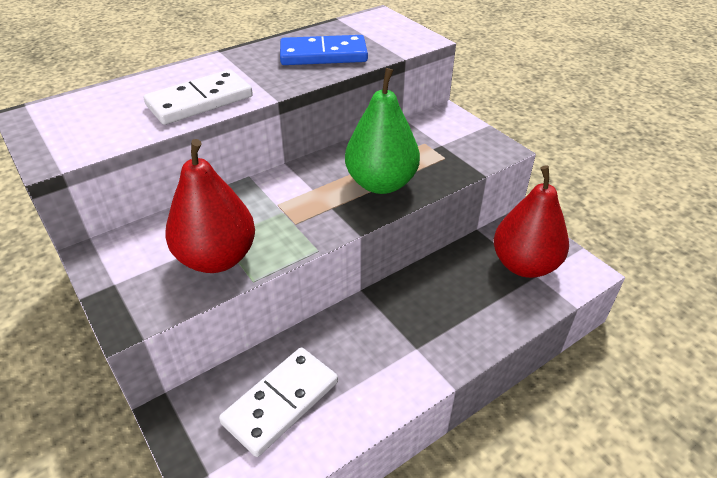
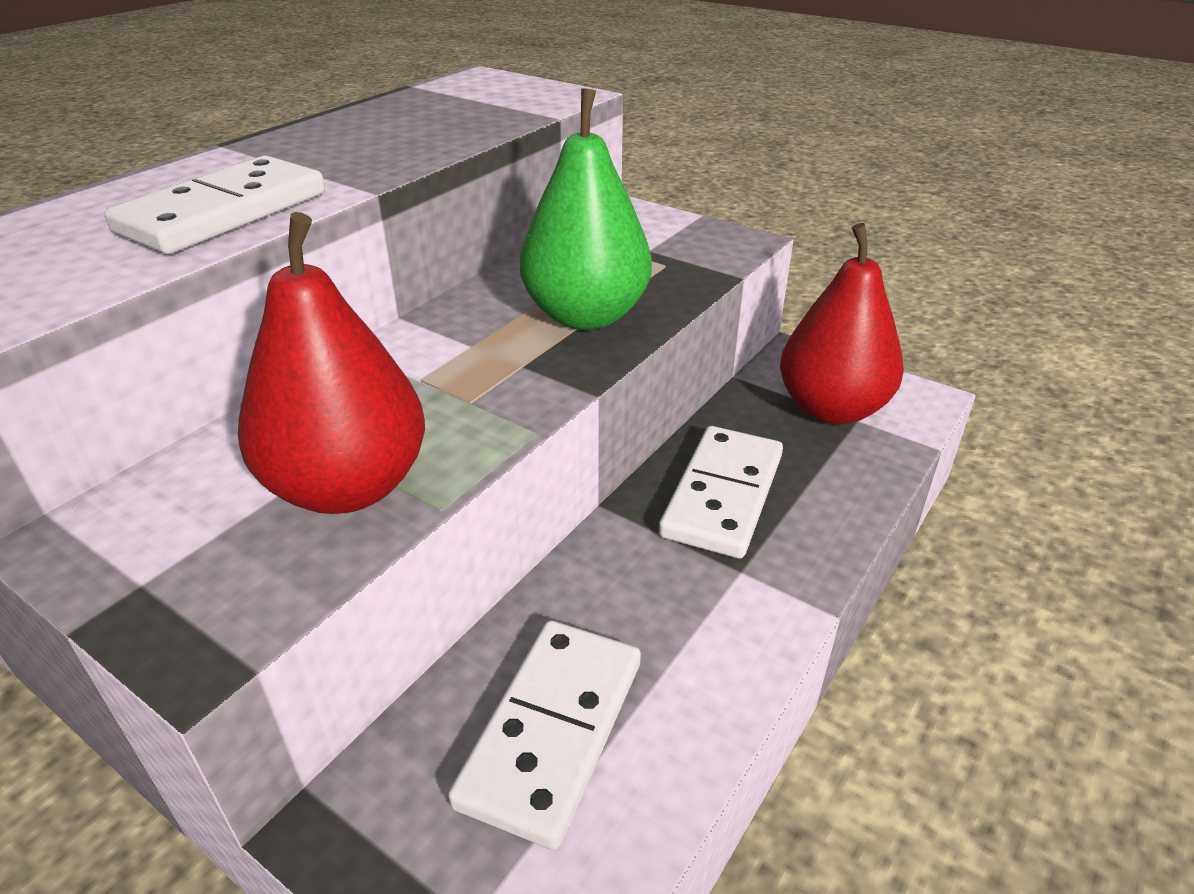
camera: 20 degrees left, 5 degrees down
blue domino [280,35,368,65] -> none
none -> white domino [659,426,783,559]

